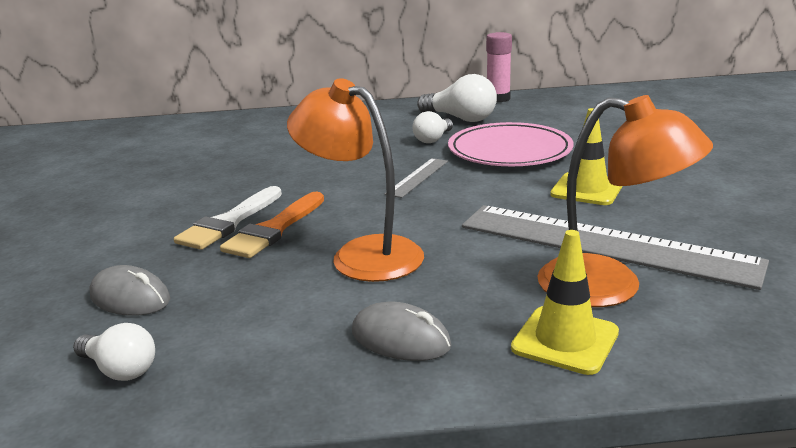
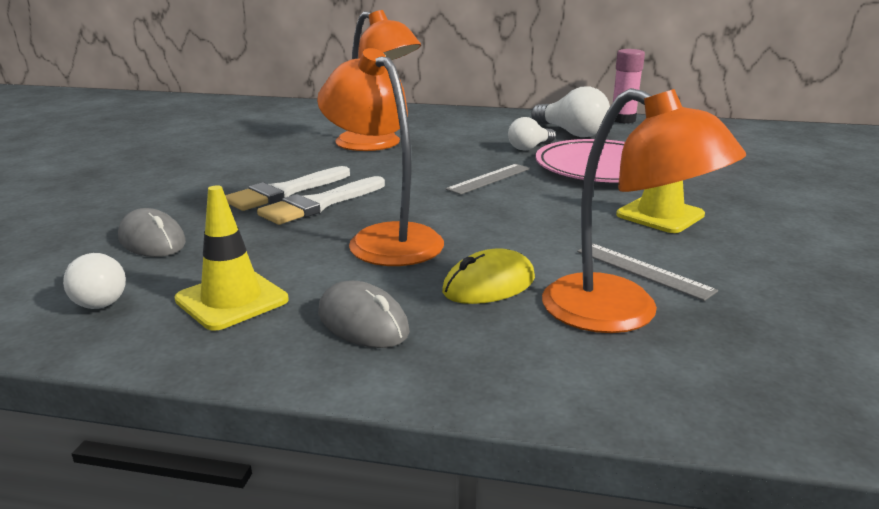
camera: 15 degrees right, 0 degrees up
orange brush [220,192,324,258] -> white brush [257,176,385,225]
grey ruler [462,205,769,290] -> grey ruler [577,243,718,301], size x0.43
yellow traffic cone [511,230,619,375] -> yellow traffic cone moved to [174,185,289,331]
none -> orange lamp [335,10,421,151]
none -> yellow mouse [442,248,535,304]

